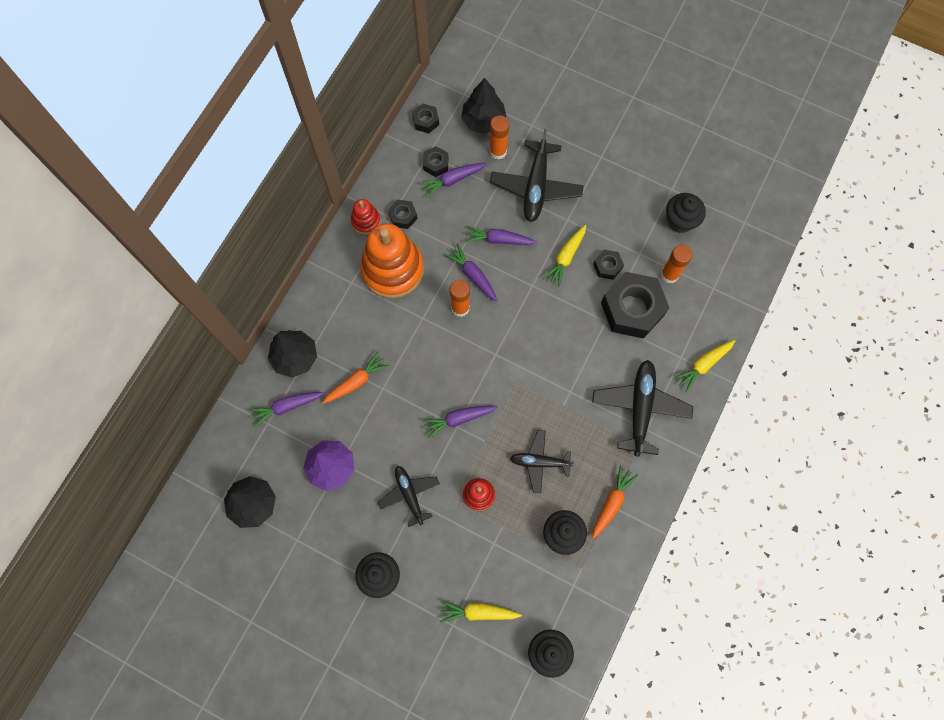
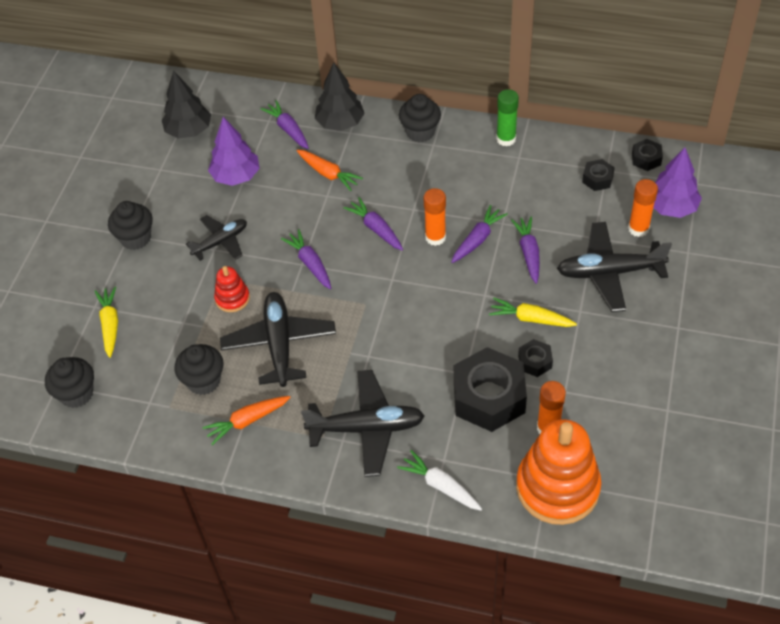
camera: 80 degrees right, 20 degrees down
red stacking toy [351,199,380,234] -> green glue stick [496,89,519,147]
orange stacking toy [360,223,424,298] -> orange stacking toy moved to [516,419,601,525]
black nut [388,199,417,229] -> none
purple carrot [419,163,487,198] -> purple carrot moved to [343,197,403,250]
black tree [461,78,507,134] -> purple tree [653,147,702,218]
black plane [510,430,575,493] -> black plane [220,292,336,387], size x1.60
orange carrot [592,465,638,539] -> orange carrot turned 135 degrees clockwise [202,396,291,445]
black cupcake [666,193,706,233] -> black cupcake moved to [399,94,441,142]
yellow carrot [674,340,735,393] -> white carrot [397,450,482,511]

